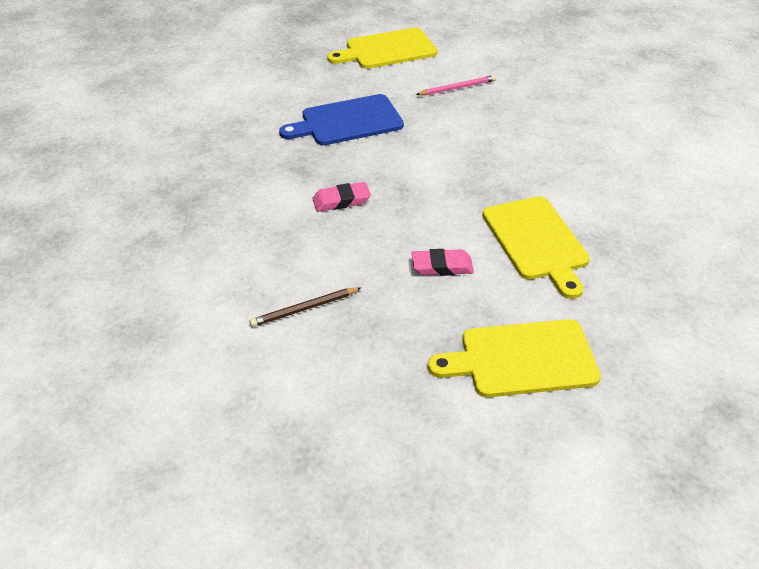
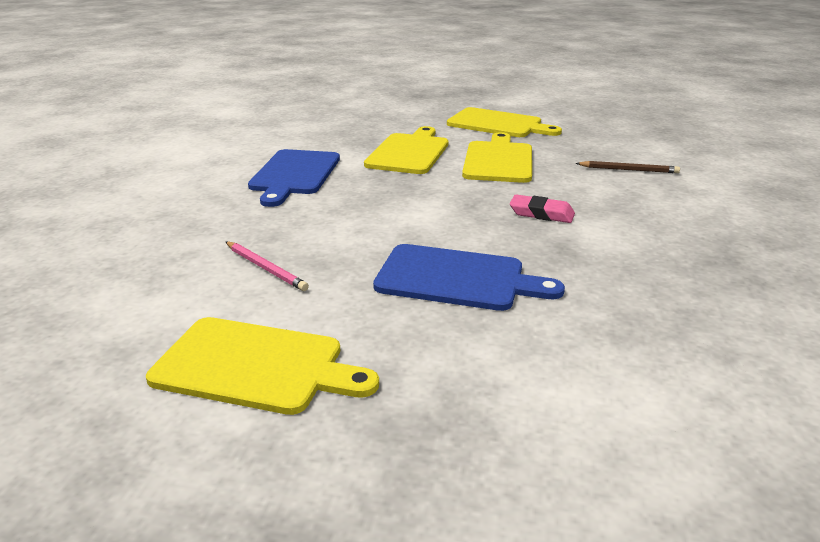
camera: 145 degrees left, 15 degrees down
pink eraser [412,249,474,276] -> yellow cutting board [462,132,532,183]
pink pencil [416,75,496,95] -> pink pencil turned 150 degrees counterclockwise [226,242,309,291]
none -> blue cutting board [248,149,340,207]

